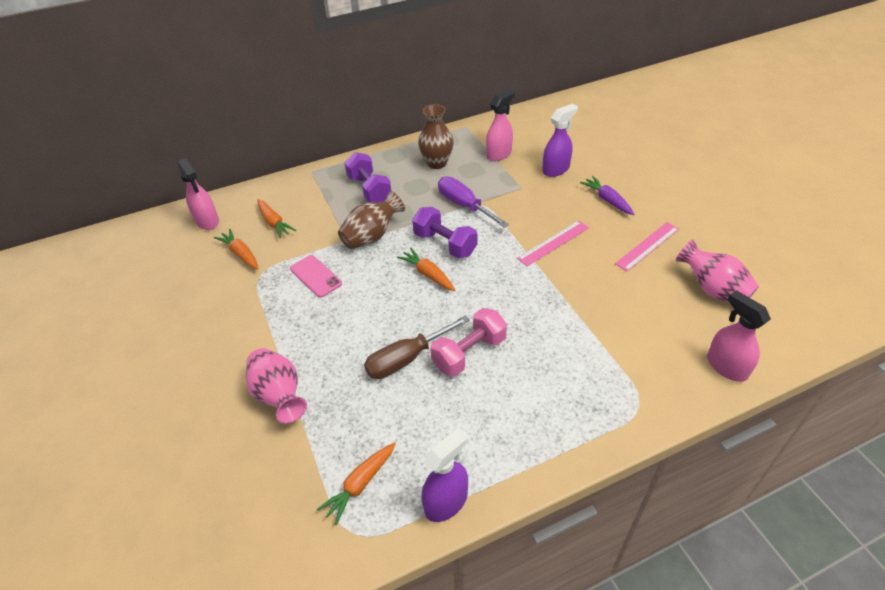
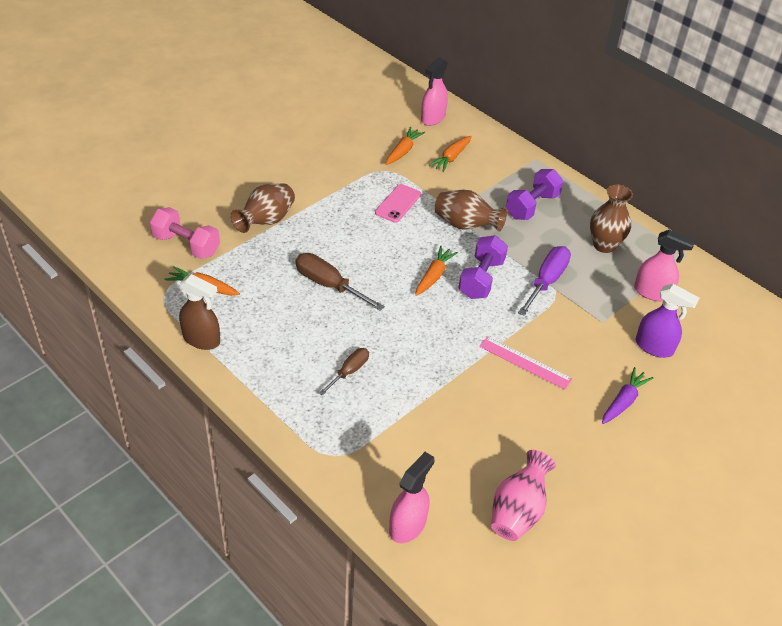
camera: 65 degrees right, 0 degrees up
pink vase [246,348,307,423] -> brown vase [230,183,295,233]
purple spray bottle [422,427,468,522] -> brown spray bottle [179,274,220,350]
pink dumbbell [430,308,507,377] -> pink dumbbell moved to [150,207,220,259]
pink ruler [615,222,679,272] -> none
none -> brown screwdriver [319,348,369,396]

